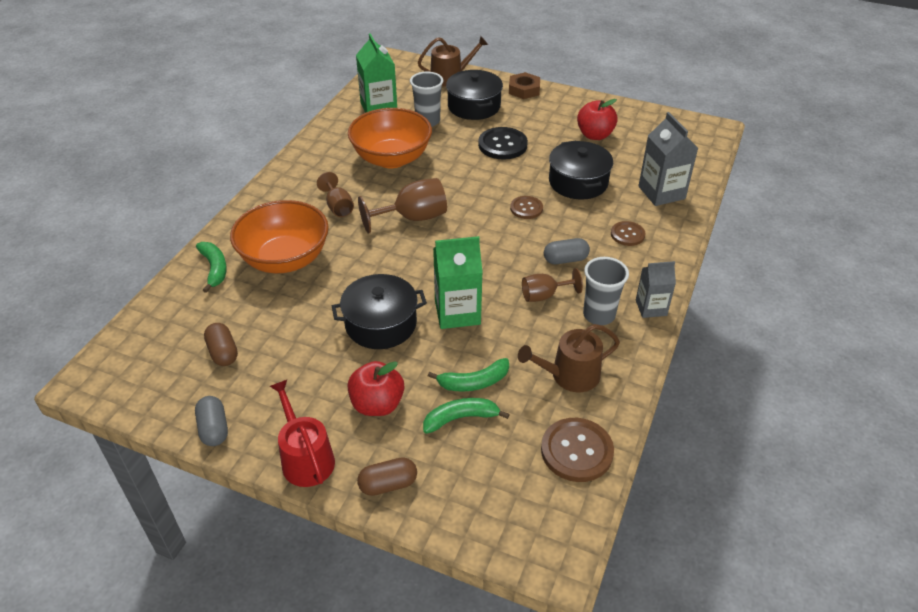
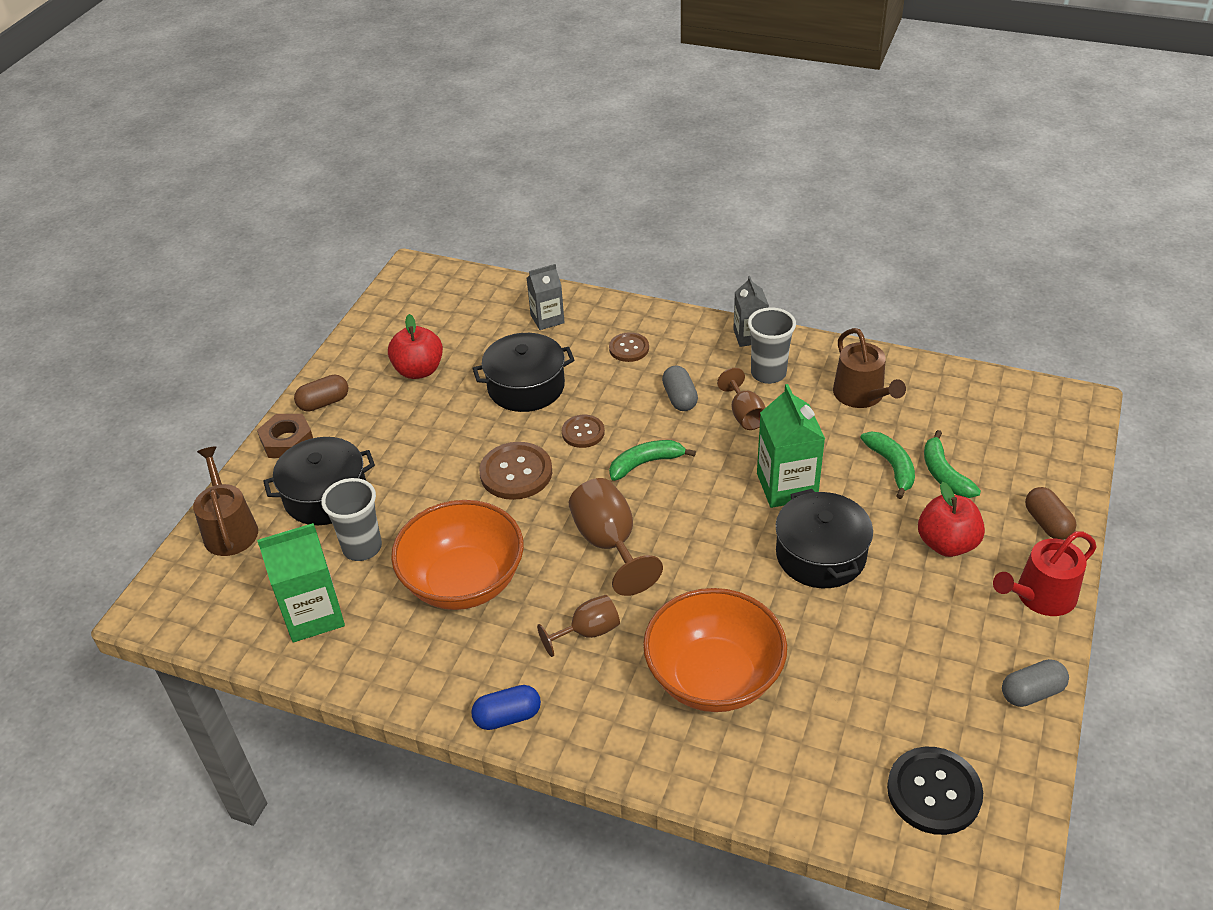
camera: 90 degrees left, 0 degrees up
green banana [196,242,227,293] -> green banana moved to [609,440,696,481]
brown capsule [204,323,238,366] -> brown capsule moved to [294,375,348,412]
black button [478,127,528,159] -> black button moved to [887,747,983,835]
brown button [541,418,614,482] -> brown button moved to [479,442,552,500]
grey carton [638,112,698,206] -> grey carton [527,264,565,330], size x0.64
none -> blue capsule [471,685,541,730]

